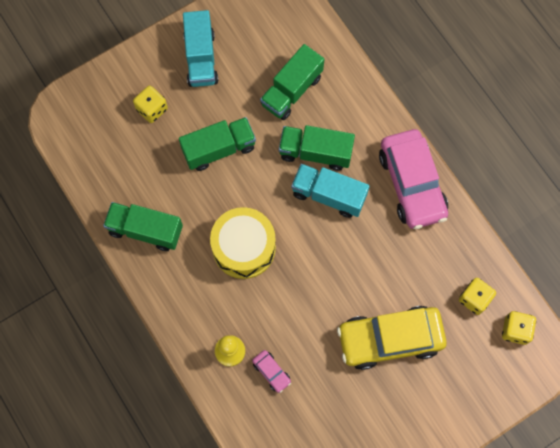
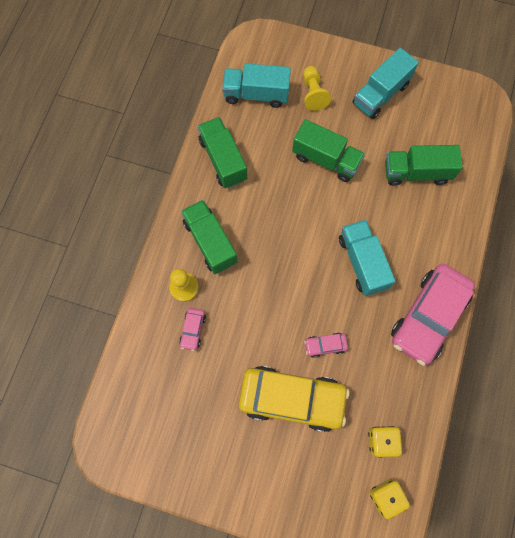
camera: 50 degrees right, 0 degrees up
yellow dice [133,86,168,123] -> yellow pawn [303,66,331,111]
yellow drum [210,207,276,279] -> none
green truck [279,125,355,171] -> green truck moved to [181,200,238,274]
yellow car [337,306,447,370] -> yellow car turned 150 degrees clockwise [239,366,350,432]
none -> turquoise truck [222,63,291,108]
none -> pink car [304,333,348,358]

